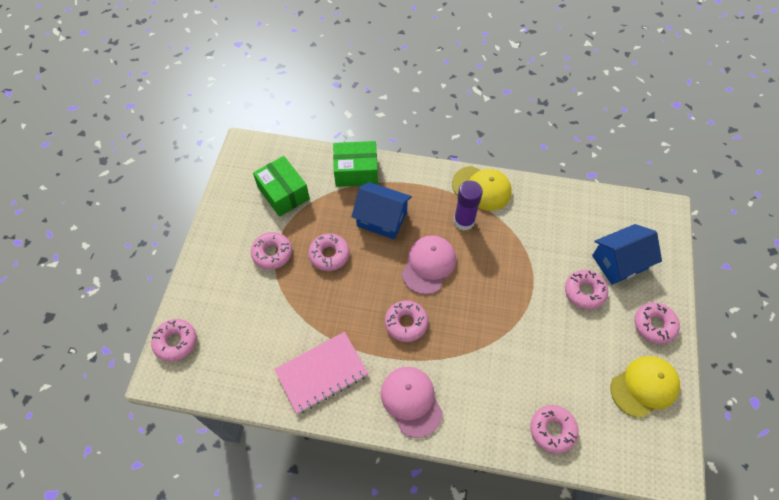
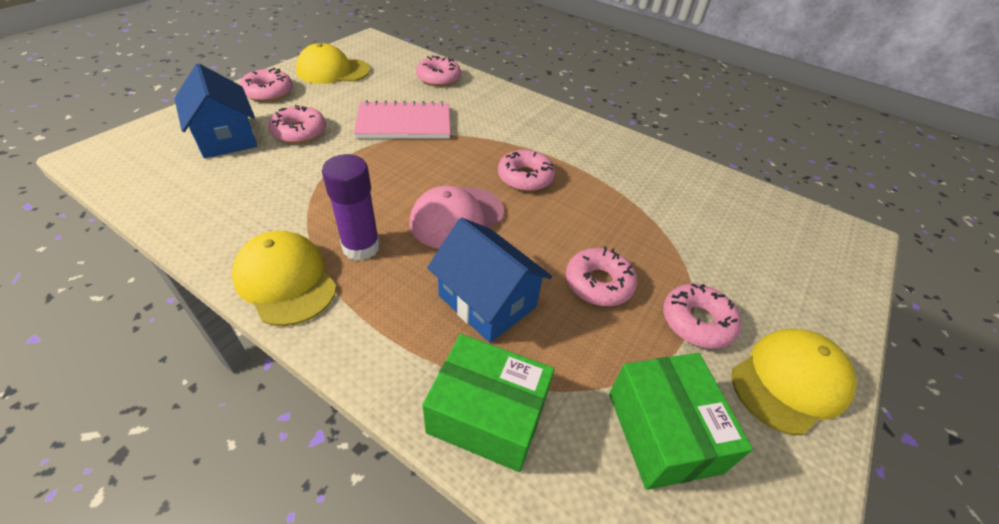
camera: 160 degrees left, 15 degrees down
pink donut [151,319,197,362] -> none
pink notebook [274,332,369,414] -> pink notebook moved to [354,100,450,139]
pink cap [381,367,443,438] -> none
blue house [592,224,662,285] -> blue house turned 60 degrees clockwise [174,63,257,158]
none -> yellow cap [732,328,857,436]

